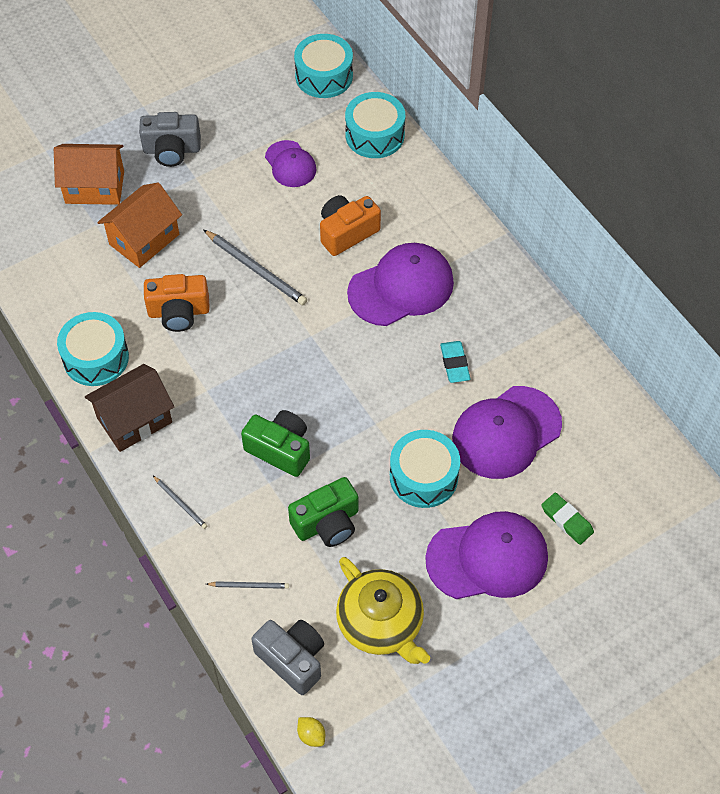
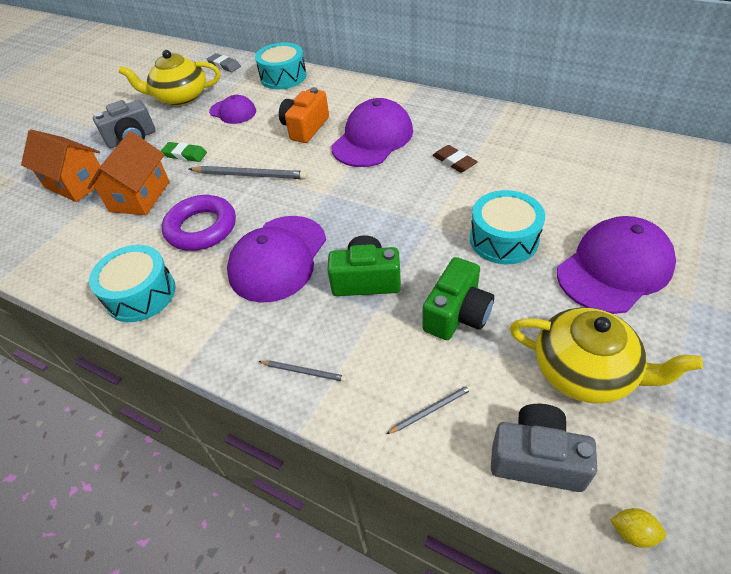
camera: 25 degrees left, 10 degrees down
orange house [54,144,124,205] -> orange house turned 60 degrees clockwise [21,129,100,202]
brown house [85,364,174,452] -> none
orange camera [144,274,210,332] -> purple ring [162,195,236,251]
turquoise drum [294,34,353,98] -> grey eraser [207,53,241,72]
turquoise eraser [440,341,470,383] -> brown eraser [433,145,478,173]
purple cap [452,386,562,479] -> purple cap moved to [227,216,326,303]
green eraser [541,492,594,545] -> green eraser moved to [161,142,207,162]
none -> yellow teapot [119,50,220,106]

